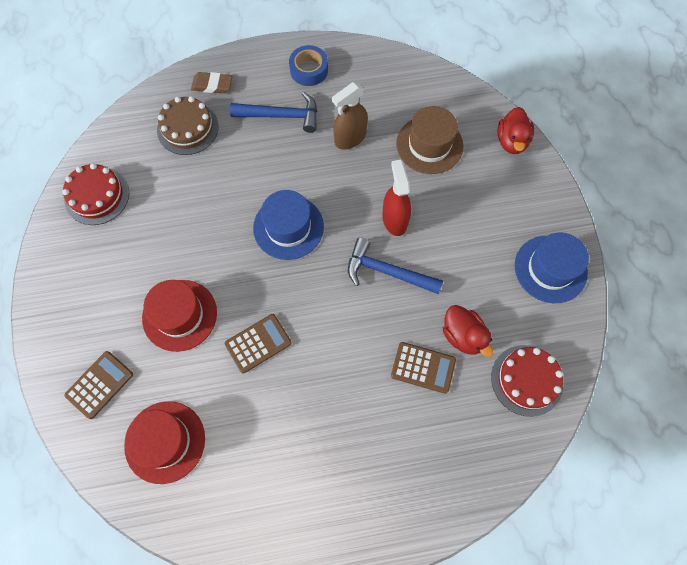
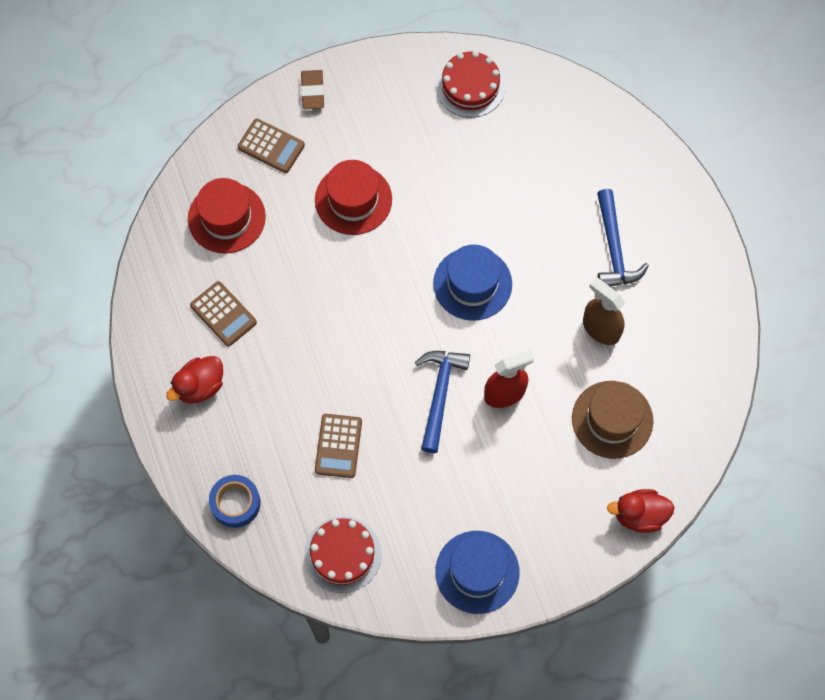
camera: 80 degrees right, 0 degrees up
brown cake [157,96,219,155] -> none
brown eraser [191,72,232,93] -> brown eraser moved to [301,70,324,109]
brown calculator [225,314,291,373] -> brown calculator moved to [190,281,257,347]
blue tape [289,45,328,86] -> blue tape moved to [209,475,261,528]
red duck [443,305,493,357] -> red duck moved to [166,356,223,404]

